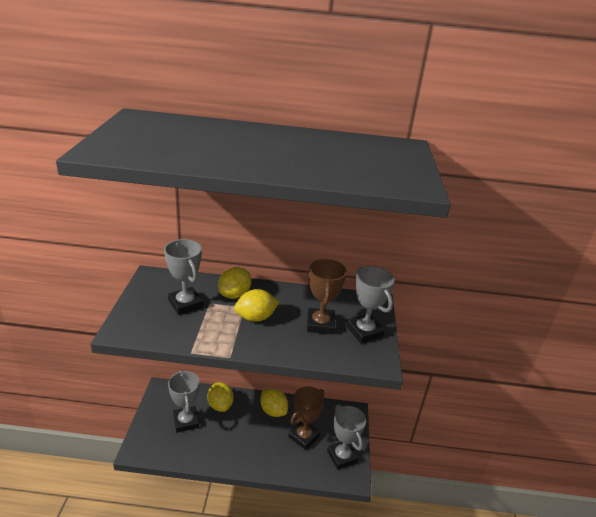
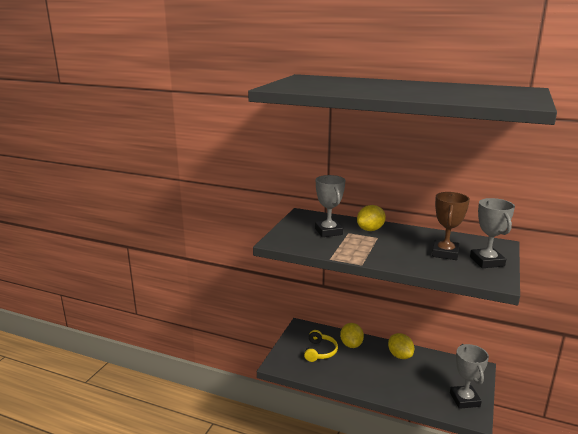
camera: 20 degrees right, 10 degrees down
grey trophy [168,370,200,433] -> yellow headphones [304,330,338,362]
yellow lemon [234,289,279,322] -> none
brown trophy [288,387,325,450] -> none

